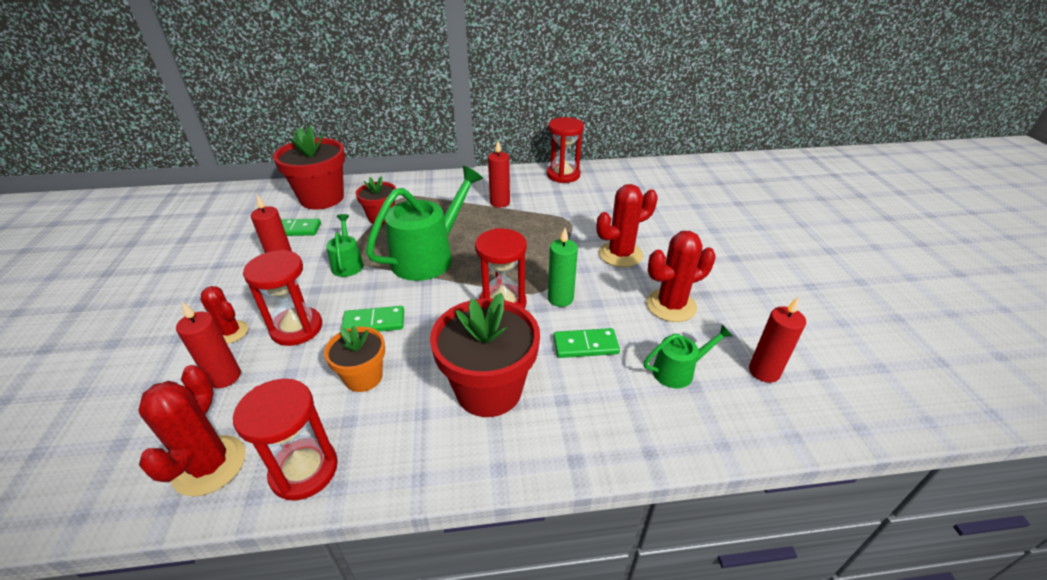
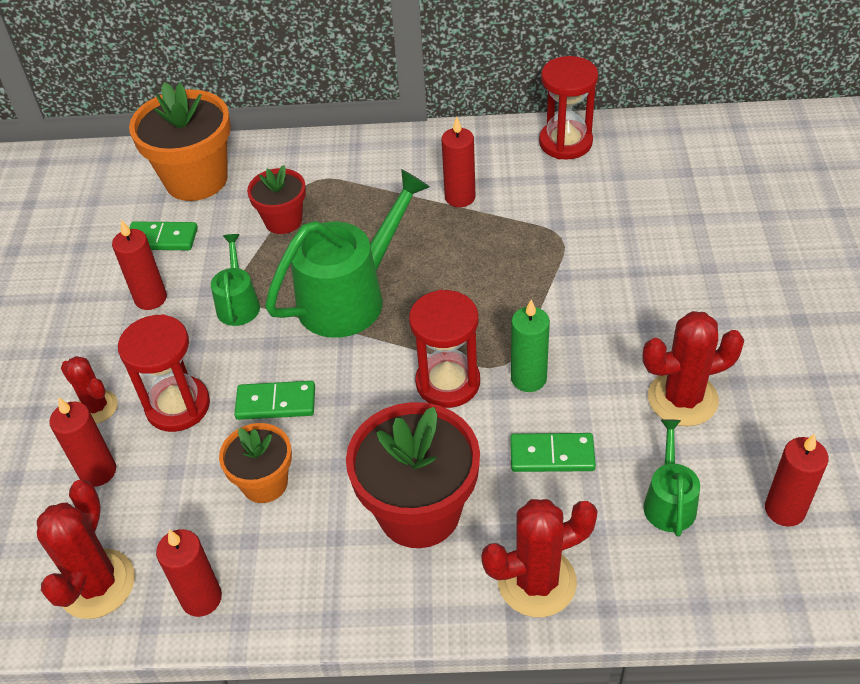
camera: 10 degrees right, 10 degrees up
red hourglass [233,379,338,500] -> red candle [156,529,222,617]
red flower pot [273,125,345,209] -> orange flower pot [129,82,231,201]
red cactus [596,184,658,267] -> red cactus moved to [481,499,598,617]
green watering can [644,324,732,388] -> green watering can turned 75 degrees counterclockwise [643,419,700,537]

